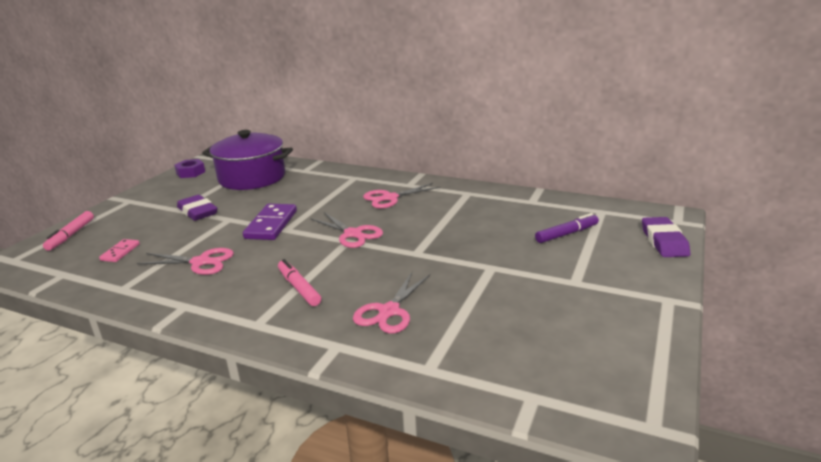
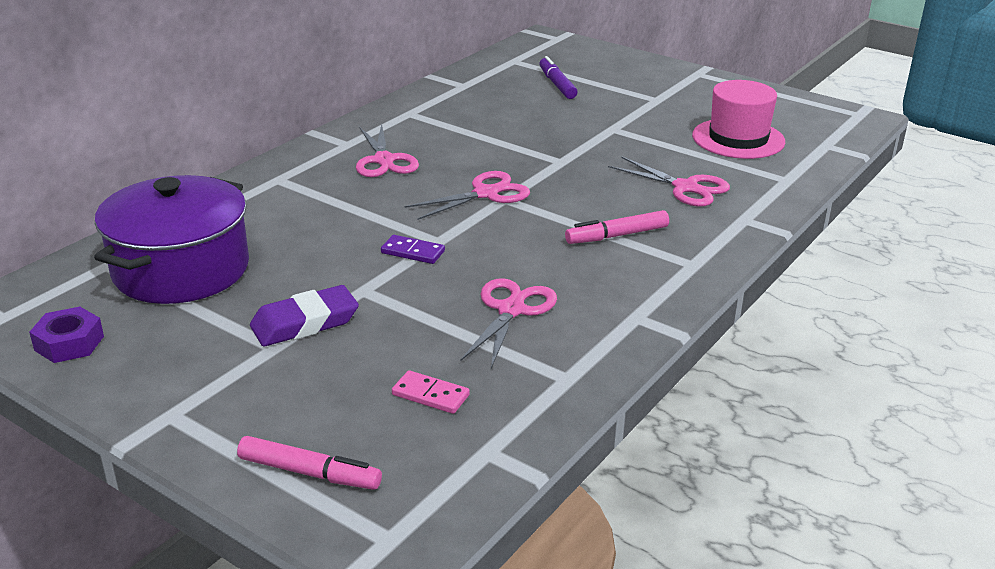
camera: 80 degrees left, 5 degrees up
purple domino [243,204,297,240] -> purple domino [381,235,445,264], size x0.54
purple eraser [642,217,690,257] -> none
none -> pink hat [692,80,785,159]

